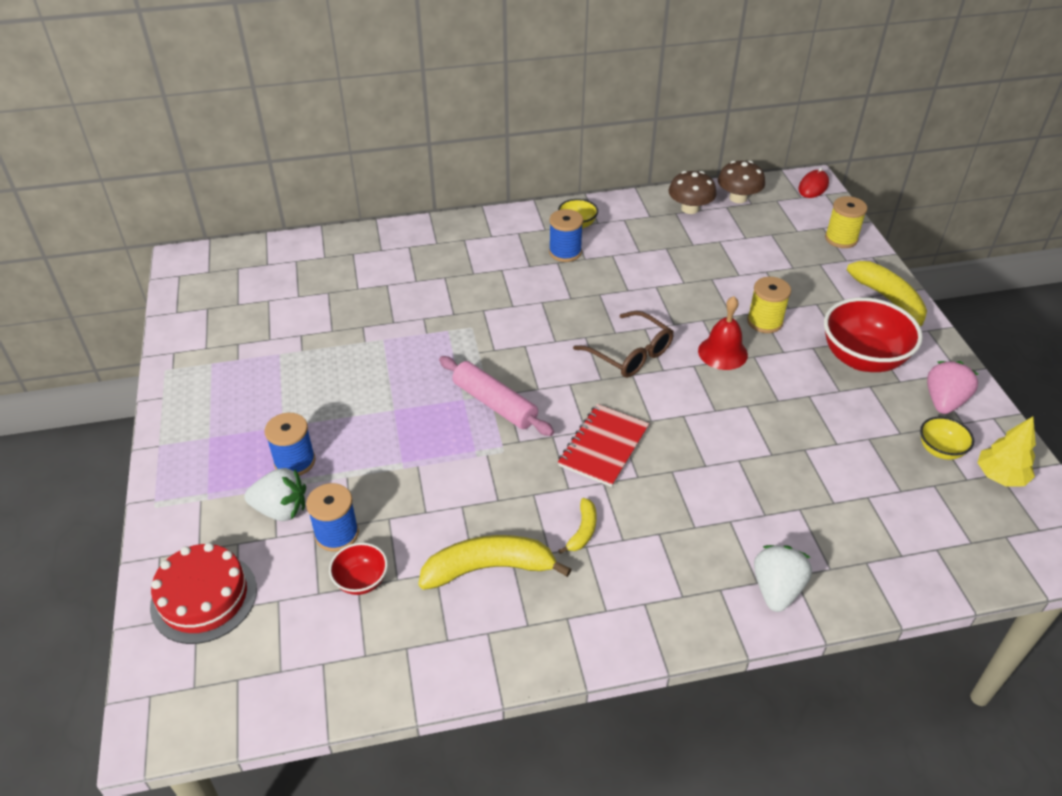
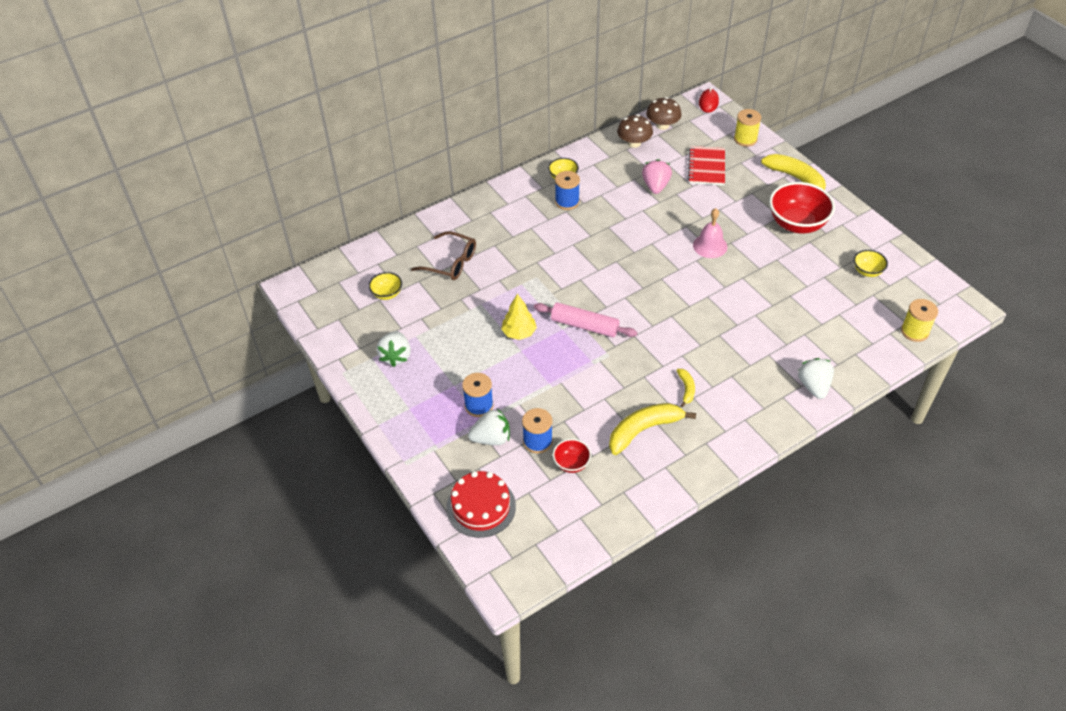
camera: 20 degrees left, 5 degrees up
red notebook [558,404,649,487] -> red notebook moved to [688,146,725,185]
brown glasses [573,311,674,378] -> brown glasses moved to [411,231,476,280]
red bell [698,296,748,370] -> pink bell [693,208,728,258]
yellow spool [747,277,791,333] -> yellow spool moved to [901,299,938,342]
pink strawberry [927,361,978,414] -> pink strawberry moved to [642,159,672,194]
yellow tree [978,416,1036,486] -> yellow tree moved to [501,294,537,340]
none -> yellow bowl [369,272,402,300]
none -> white strawberry [376,331,411,367]

